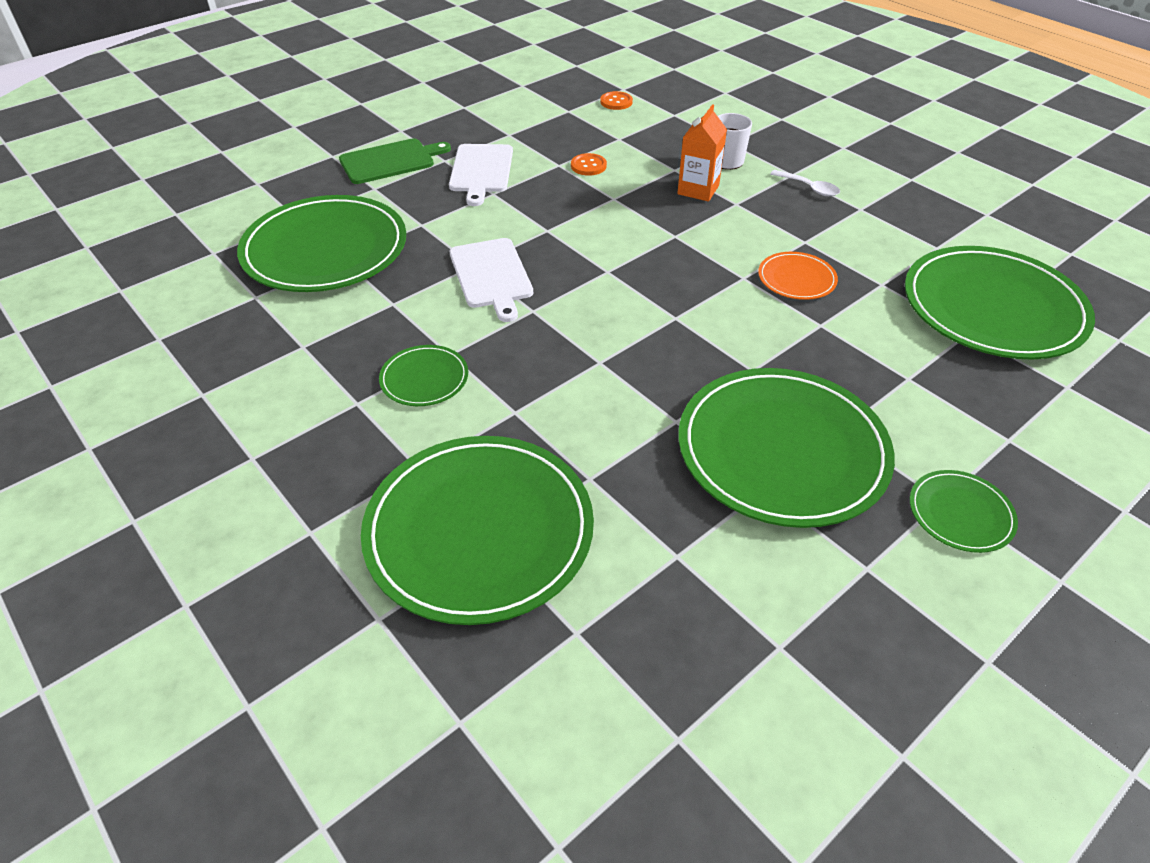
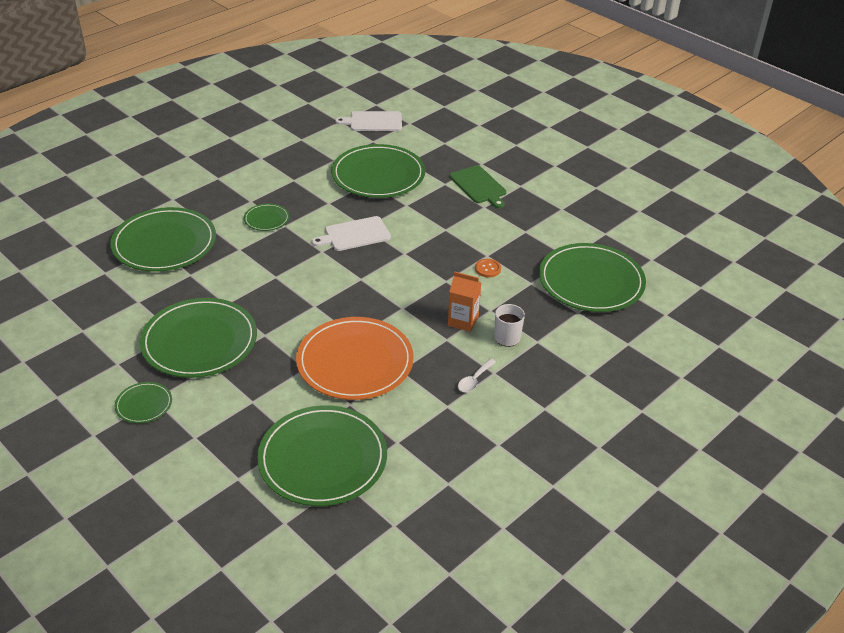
camera: 85 degrees right, 5 degrees down
white cutting board [449,144,513,206] -> white cutting board moved to [335,111,402,131]
orange button [600,91,633,110] -> green plate [539,243,646,312]
orange plate [758,252,838,300] -> orange plate [296,317,414,400], size x2.19

